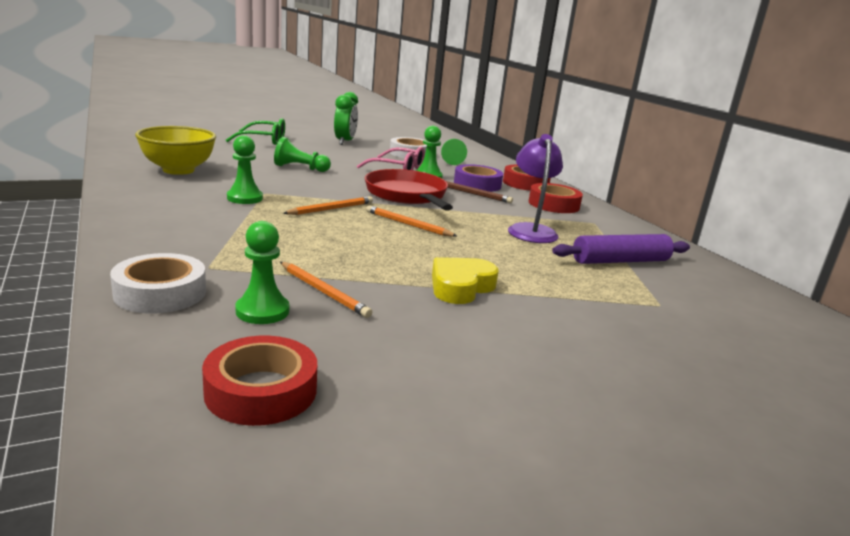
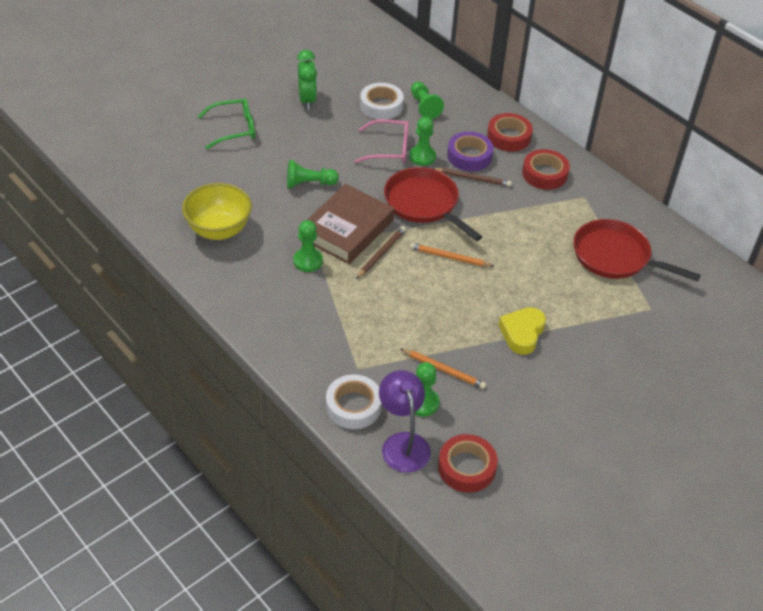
camera: 15 degrees left, 25 degrees up
orange pencil [283,196,373,215] -> brown pencil [356,226,406,279]
purple lamp [508,134,563,243] -> purple lamp moved to [379,370,431,473]
purple rolling pin [552,234,690,264] -> red pan [573,219,701,282]
none -> brown book [307,184,394,264]

